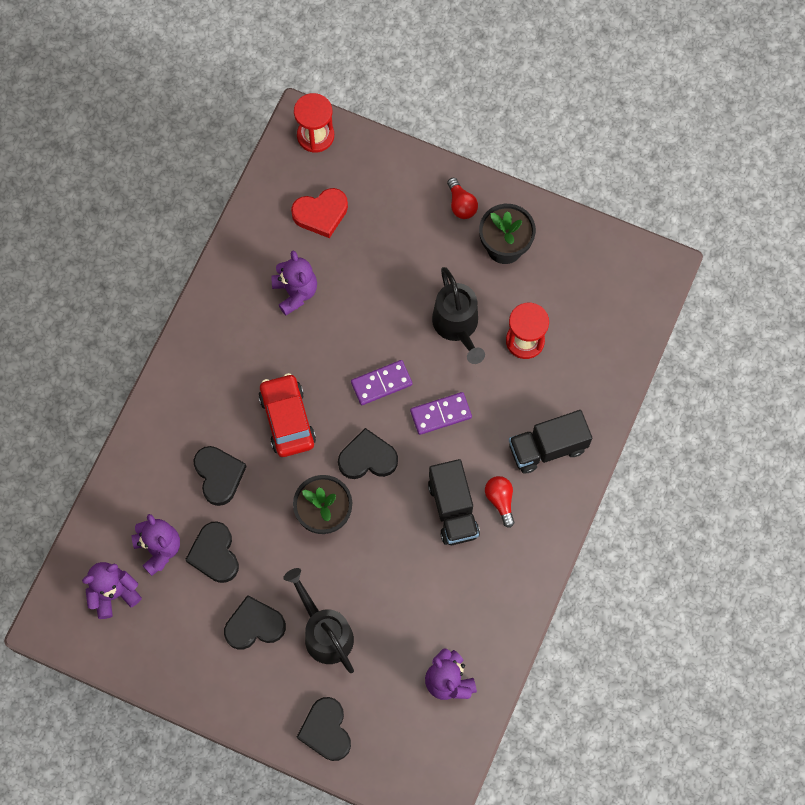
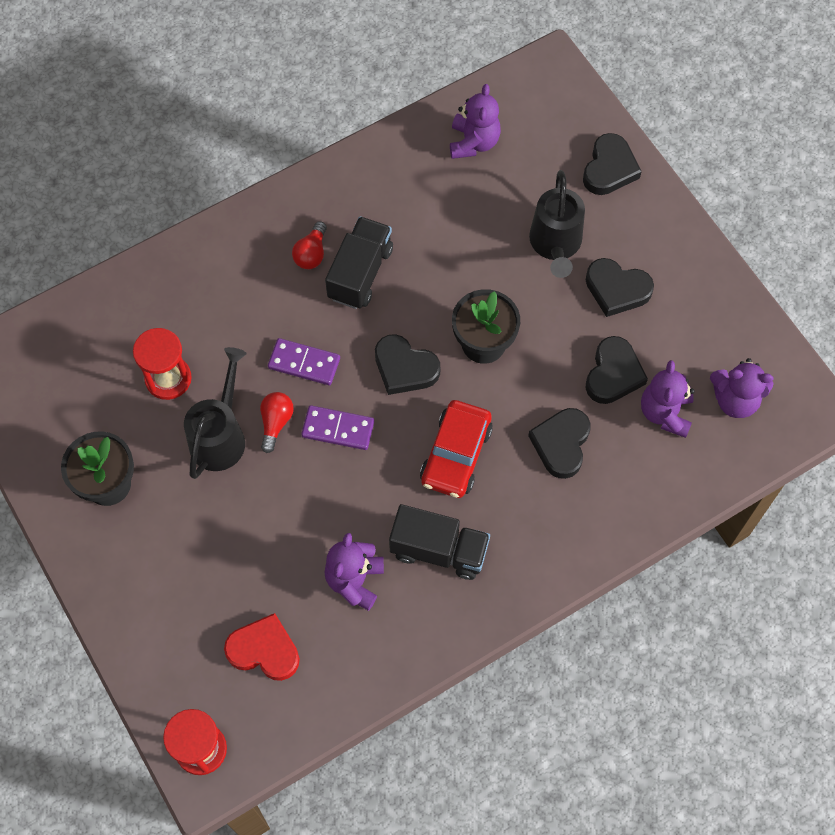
camera: 145 degrees left, 5 degrees down
red light bulb [447,178,478,219] -> red light bulb moved to [260,392,294,453]
black truck [509,410,592,474] -> black truck moved to [389,504,490,580]

